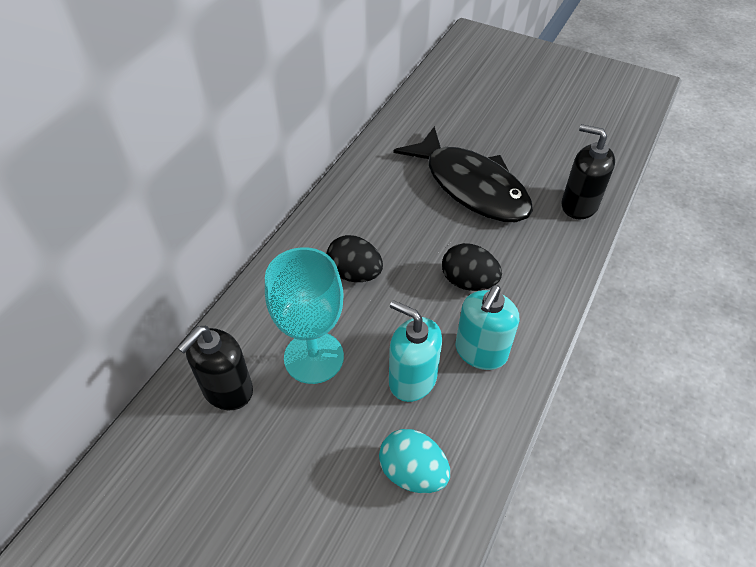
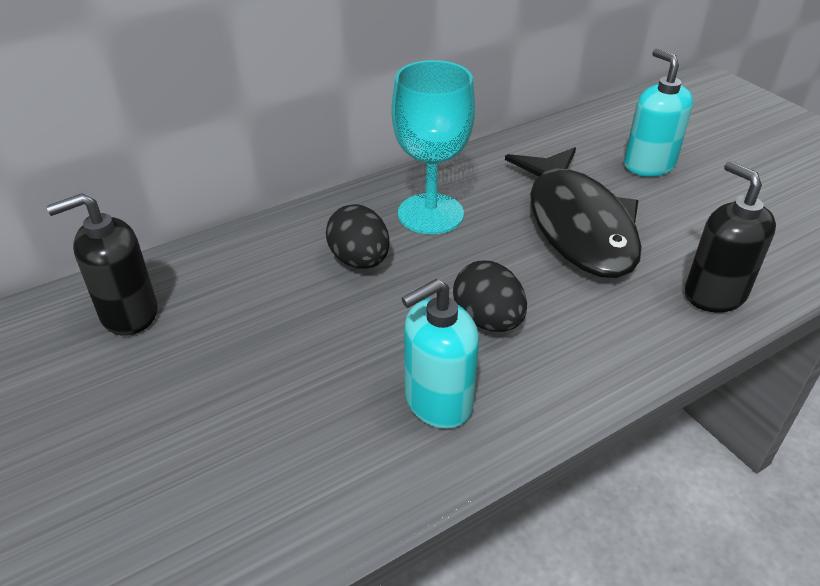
camera: 30 degrees right, 10 degrees down
turquoise goblet [265,247,344,384] -> turquoise goblet moved to [392,60,475,234]
turquoise egg [379,429,450,493] -> none
turquoise soap dispenser [389,300,442,402] -> turquoise soap dispenser moved to [624,49,693,176]

